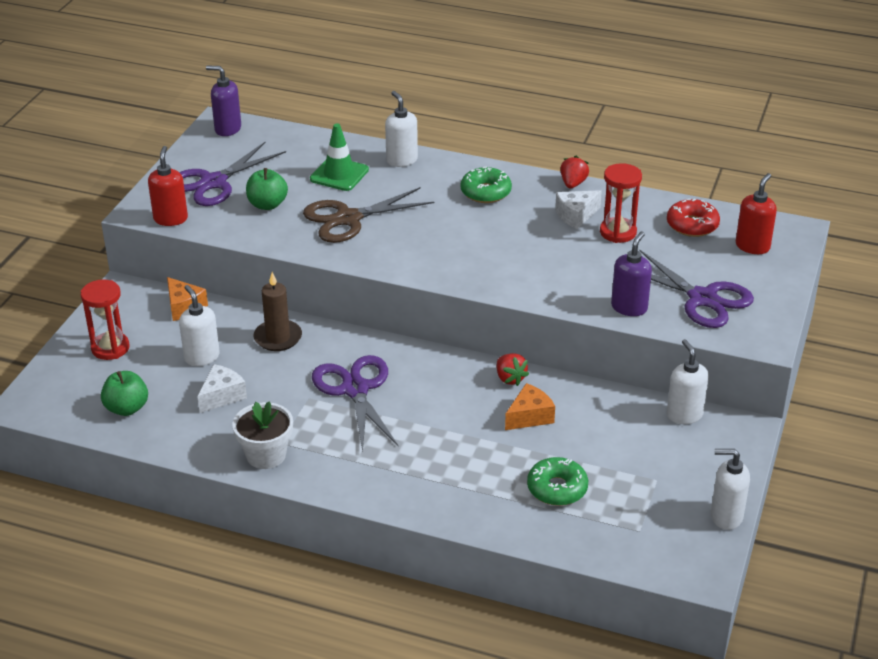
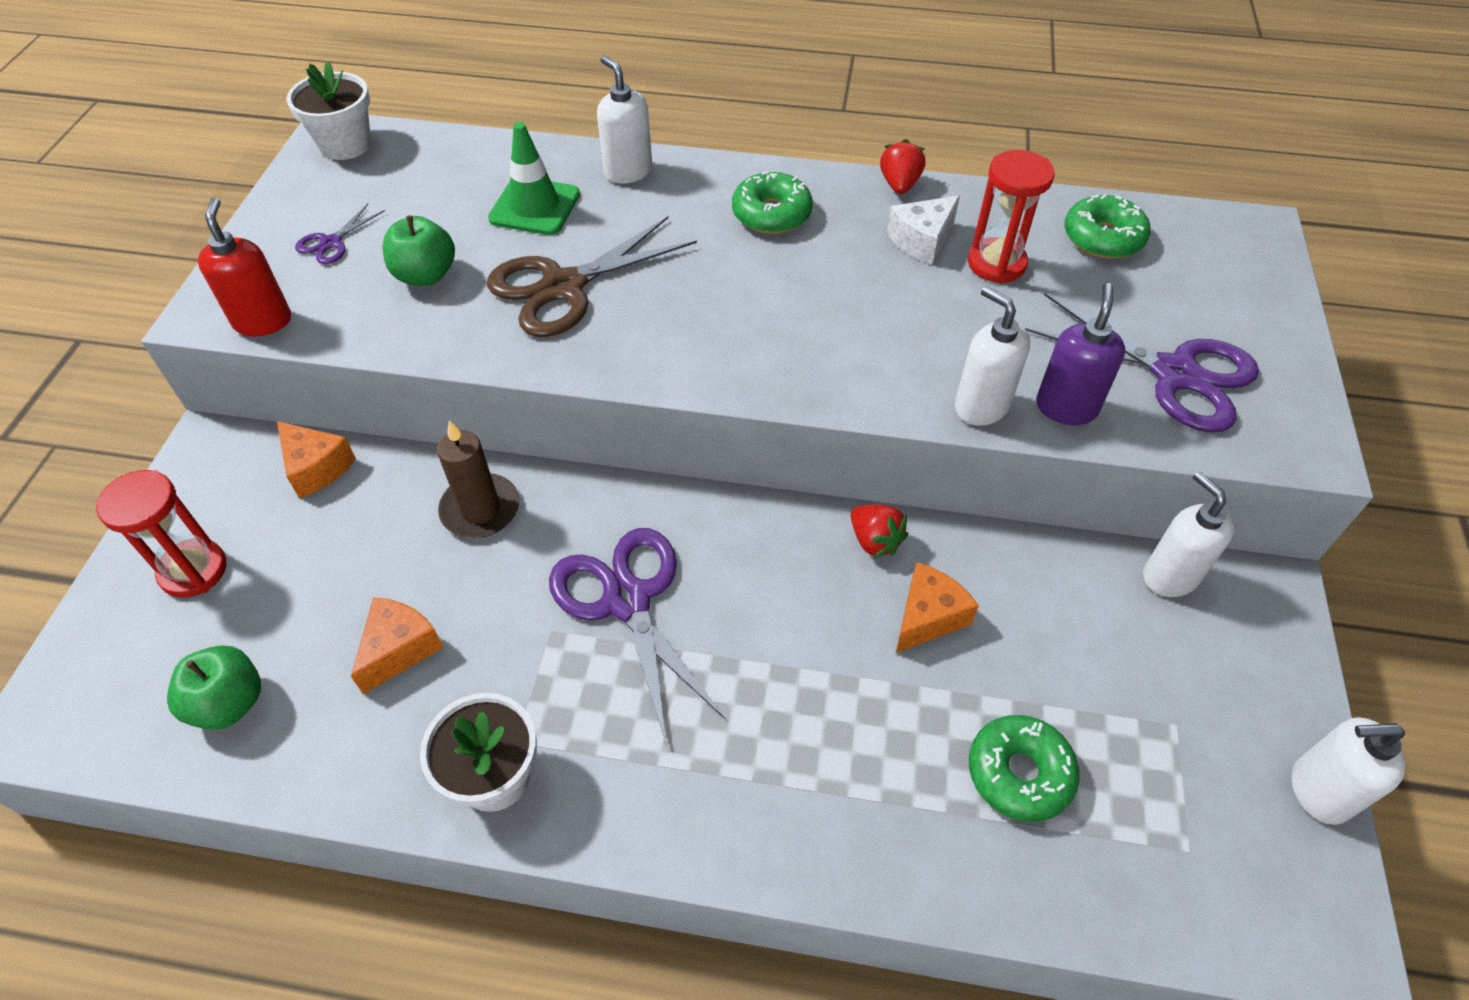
camera: 10 degrees left, 15 degrees up
purple scissors [179,142,286,206] -> purple scissors [295,204,385,264], size x0.47
white soap dispenser [179,285,220,366] -> white soap dispenser moved to [955,286,1030,426]
white cheese [197,364,247,413] -> orange cheese [351,597,444,694]
purple soap dispenser [206,66,241,136] -> white flower pot [287,61,371,160]
red donut [667,199,720,237] -> green donut [1064,194,1151,259]
red soap dispenser [736,173,777,254] -> none

